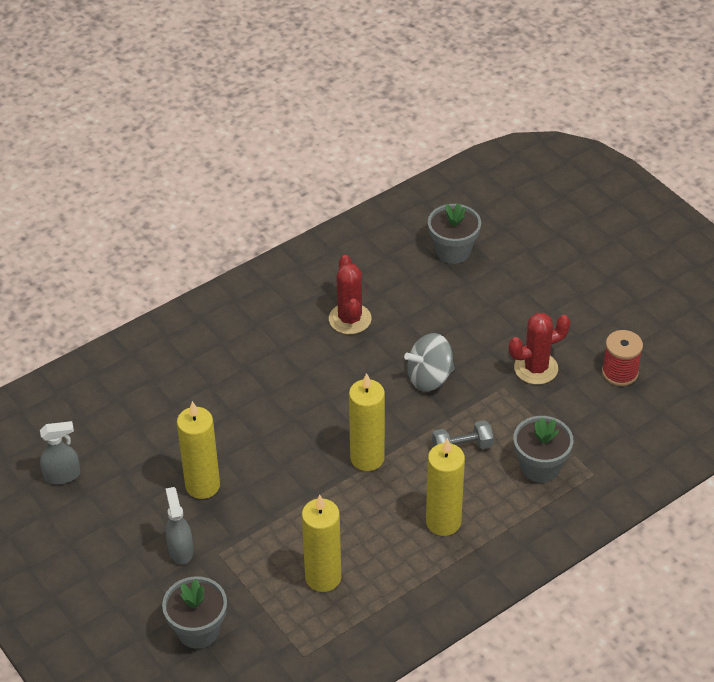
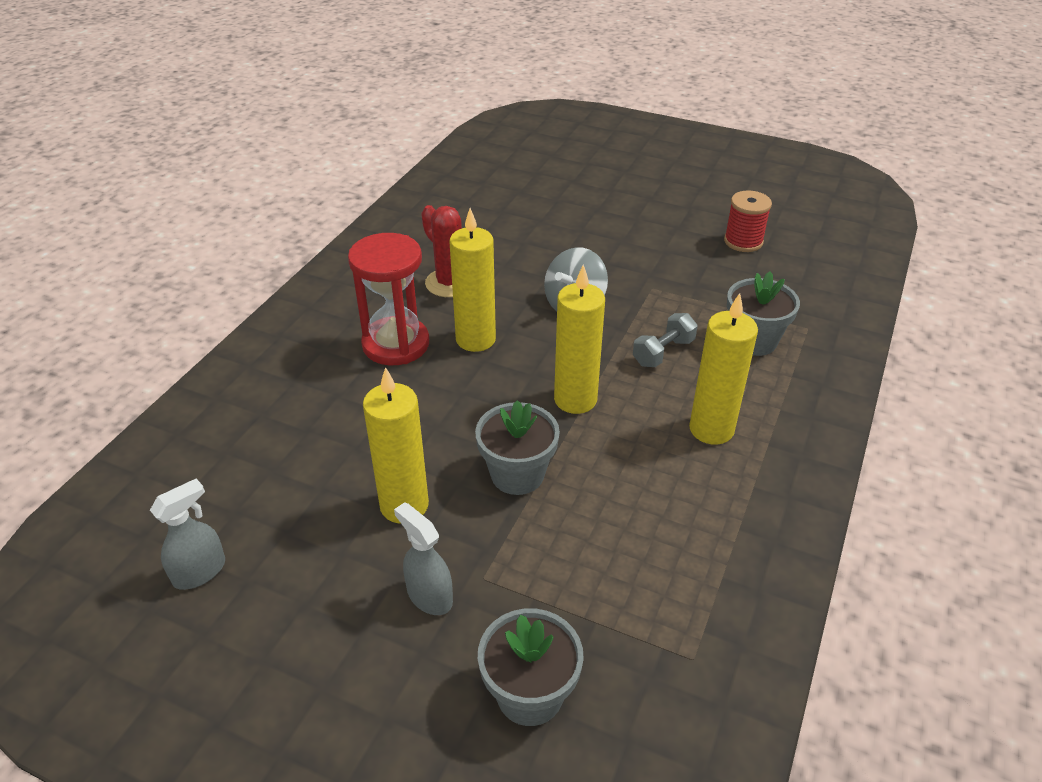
camera: 30 degrees left, 5 degrees down
yellow candle [302,495,341,592] -> yellow candle moved to [450,208,496,352]
grey flower pot [428,203,481,264] -> grey flower pot moved to [475,400,560,495]
red cactus [509,313,570,385] -> none
none -> red hourglass [348,233,429,365]

